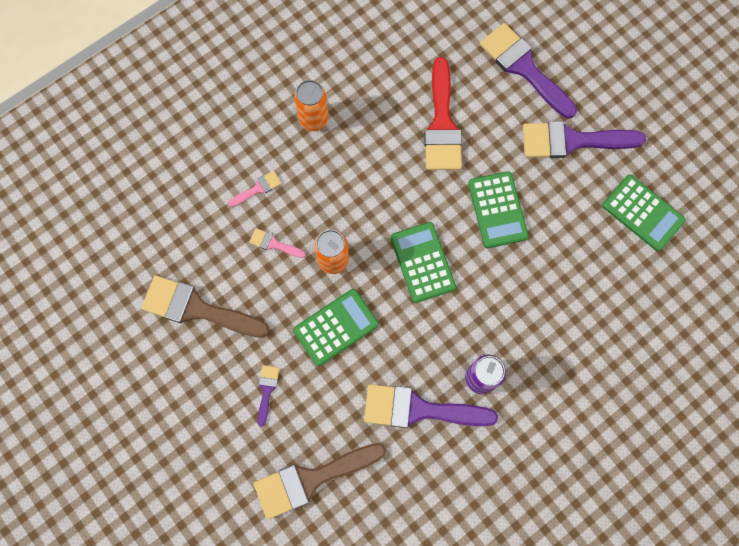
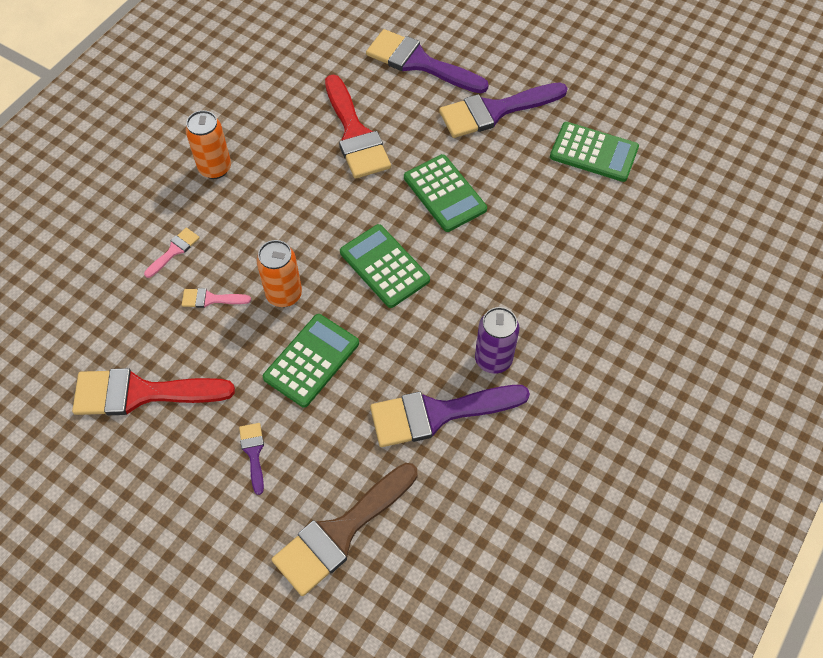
camera: 20 degrees left, 15 degrees down
brown brush [142,275,269,338] -> red brush [72,368,235,415]

